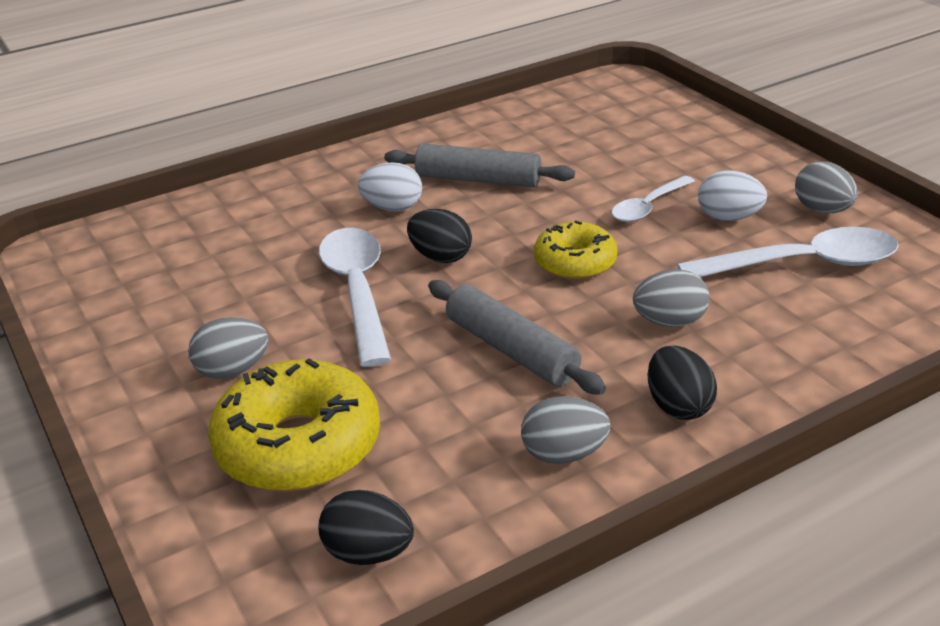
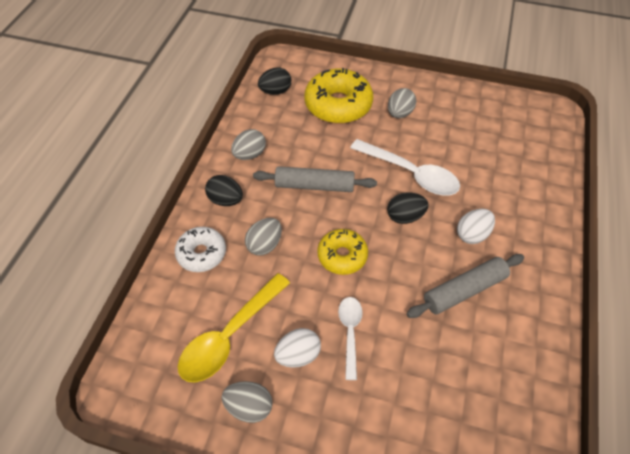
camera: 135 degrees right, 20 degrees up
white spoon [677,227,899,277] -> yellow spoon [178,273,290,382]
none -> white donut [175,227,226,272]

